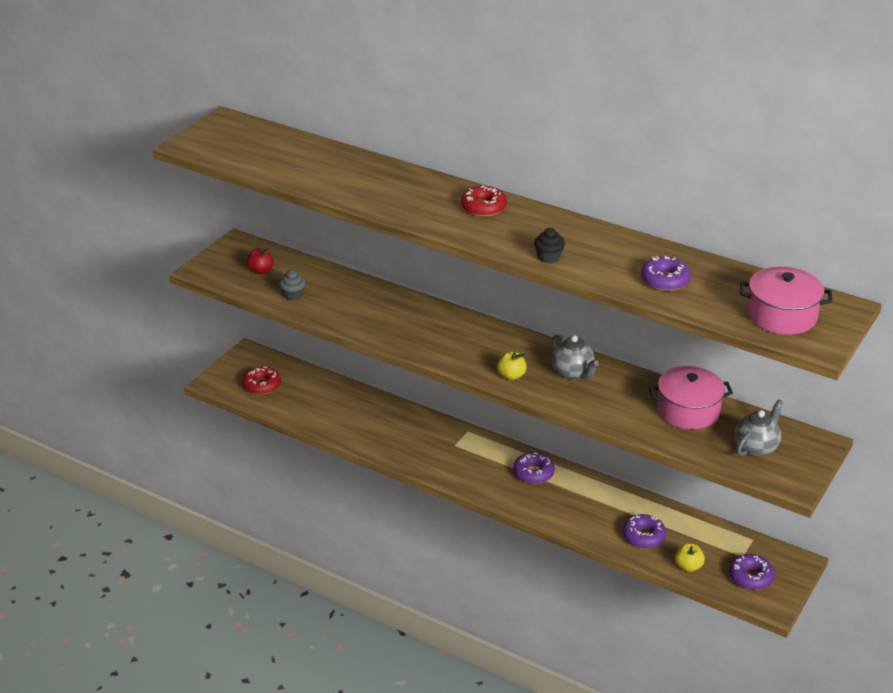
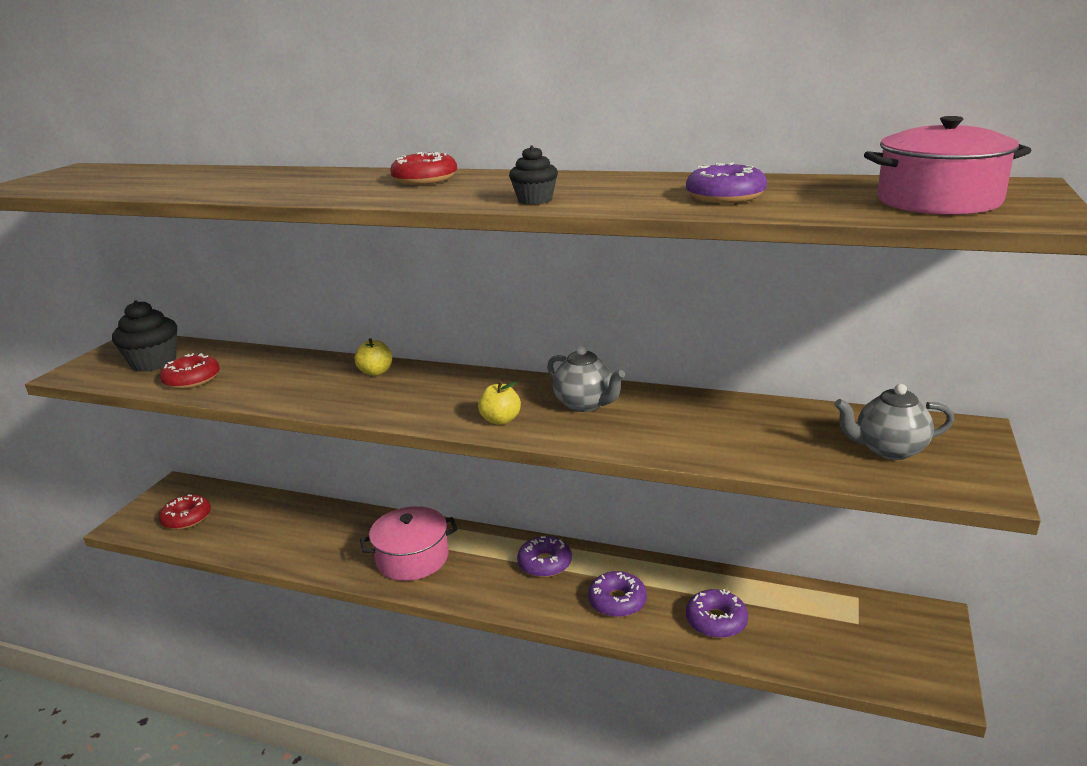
camera: 10 degrees left, 10 degrees down
red apple [247,248,274,274] -> black cupcake [112,300,177,372]
grey cupcake [279,270,306,300] -> red donut [160,353,220,389]
pink pot [649,366,733,429] -> pink pot moved to [360,506,457,581]
yellow apple [675,543,705,572] -> yellow apple moved to [355,338,392,376]
purple donut [729,554,775,590] -> purple donut moved to [588,571,647,617]
grey teapot [735,399,783,457] -> grey teapot turned 120 degrees counterclockwise [834,384,954,460]

